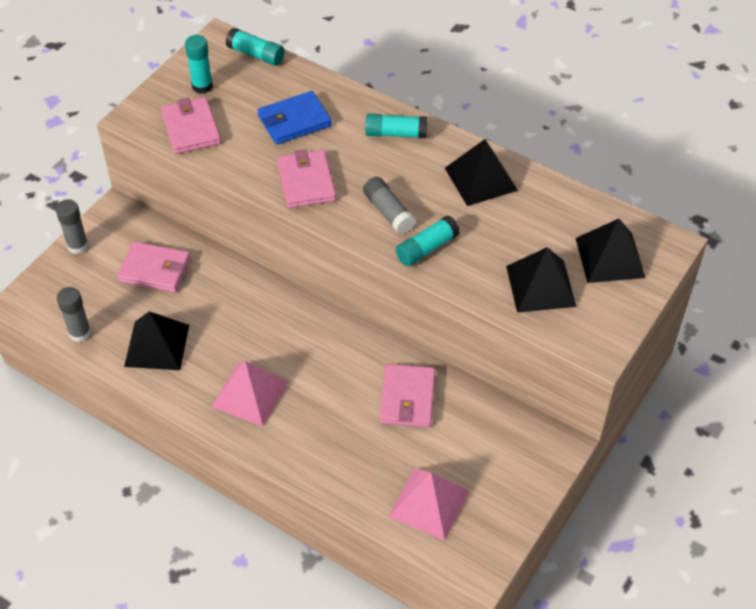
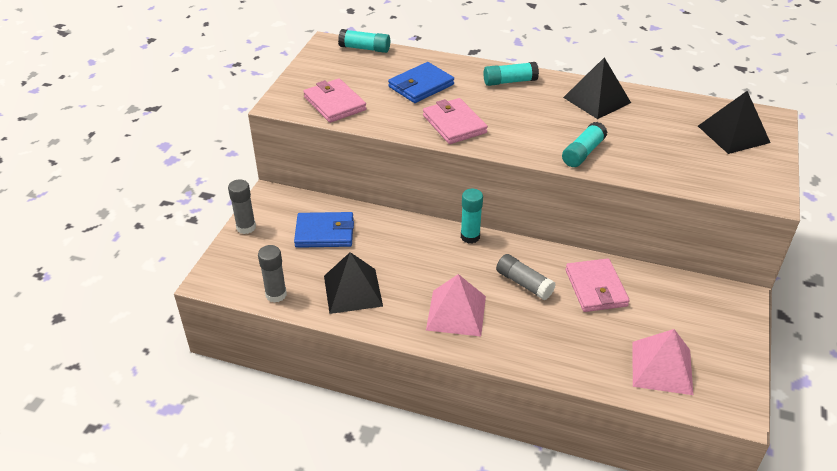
camera: 15 degrees left, 10 degrees down
pink wallet [117,241,191,292] -> blue wallet [294,212,354,248]
turquoise glue stick [185,35,213,94] -> turquoise glue stick moved to [461,189,483,244]
grey glue stick [363,177,416,234] -> grey glue stick moved to [496,254,556,300]
black pyramid [506,247,576,313] -> none

